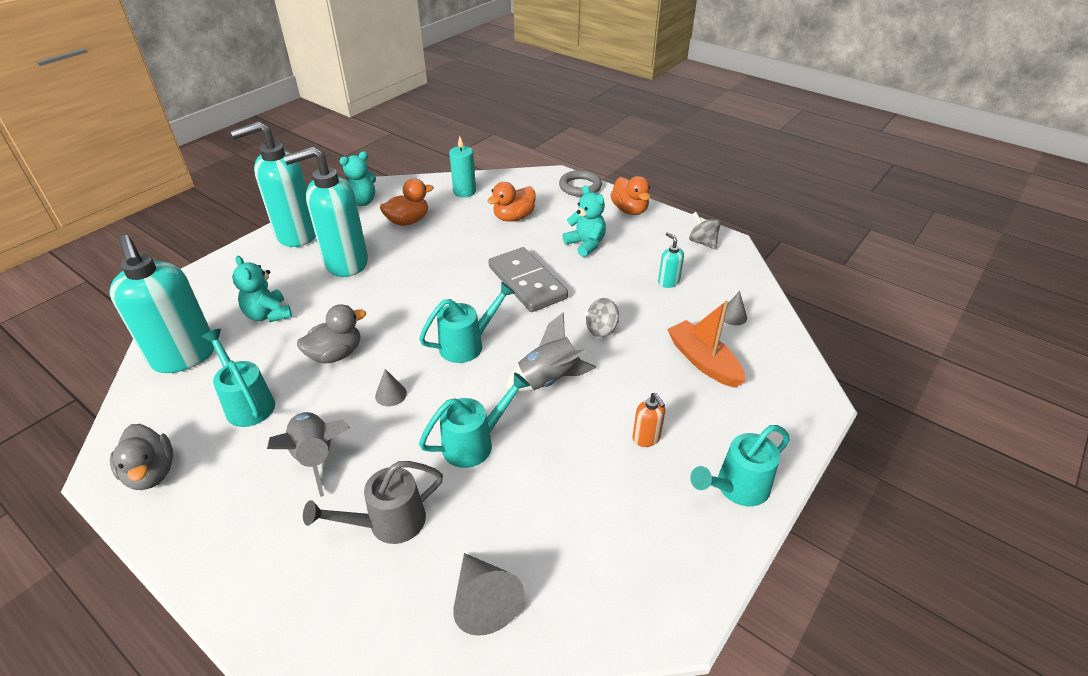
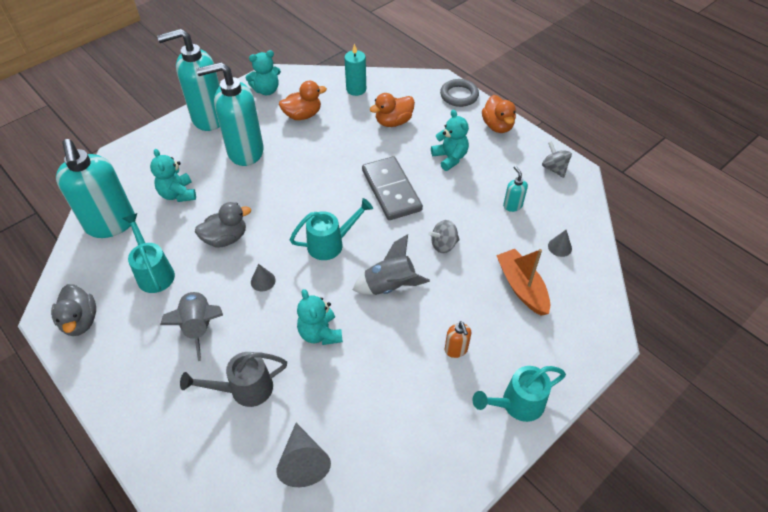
camera: 10 degrees right, 10 degrees up
turquoise watering can [419,372,530,468] -> turquoise teddy bear [297,289,343,345]

